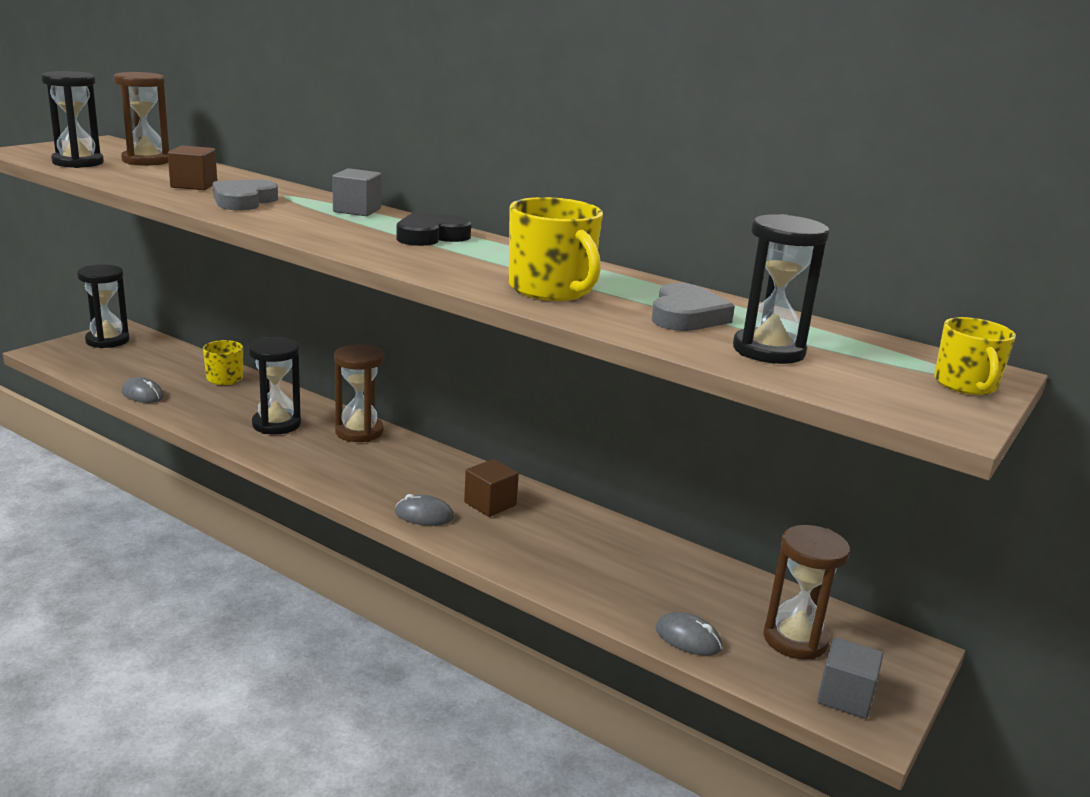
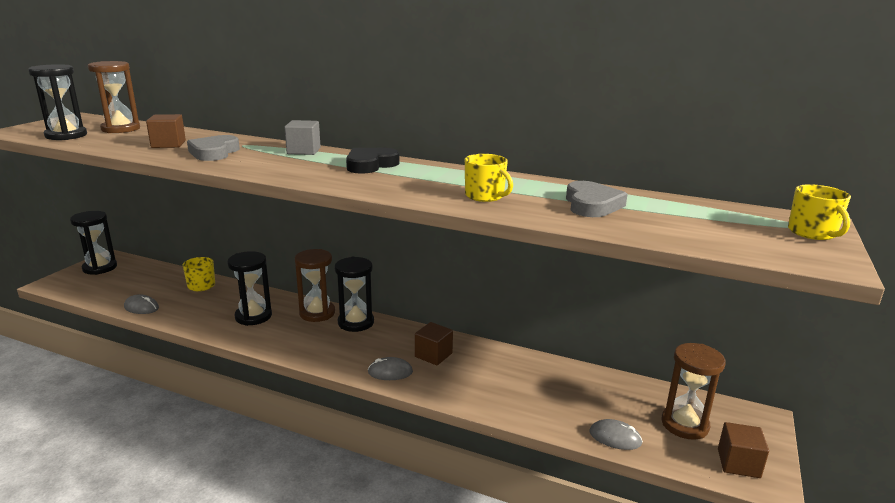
camera: 10 degrees left, 0 degrees up
yellow mug [509,197,603,301] -> yellow mug [465,154,513,202], size x0.61
black hourglass [733,214,830,364] -> black hourglass moved to [334,257,374,332]
grey cube [817,638,883,719] -> brown cube [718,422,769,478]

